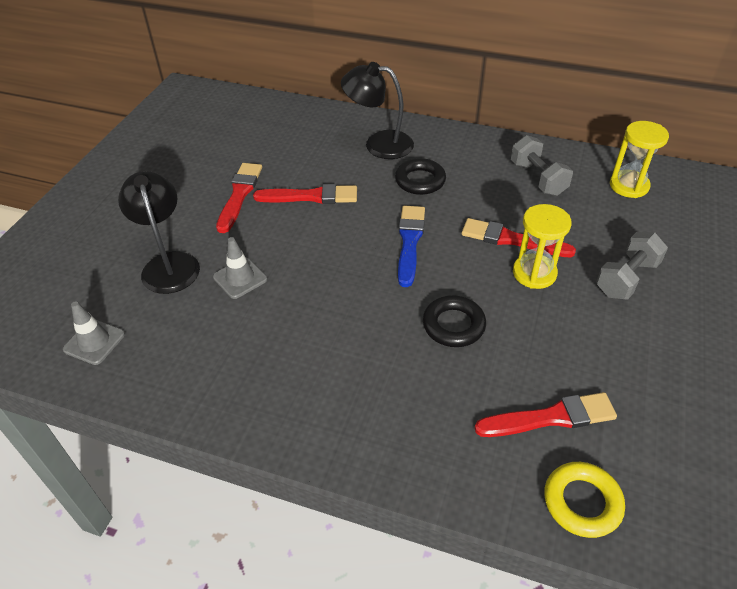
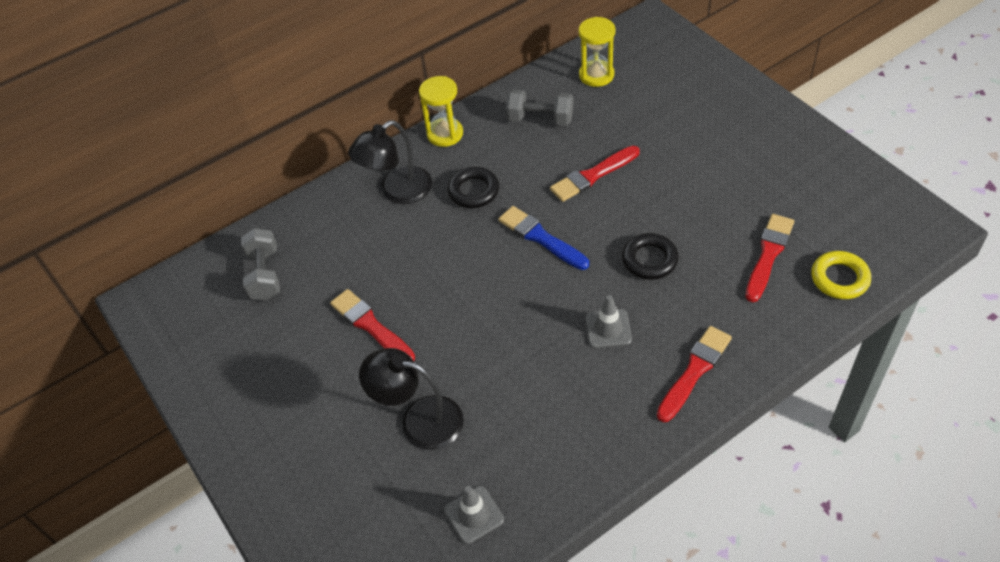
camera: 50 degrees left, 5 degrees up
grey traffic cone [213,237,267,299] -> grey traffic cone moved to [586,295,632,348]
red brush [253,184,357,204] -> red brush moved to [657,326,732,422]
yellow hourglass [513,204,572,289] -> yellow hourglass moved to [419,76,463,147]
grey dumbbell [596,232,668,300] -> grey dumbbell moved to [241,228,280,301]

